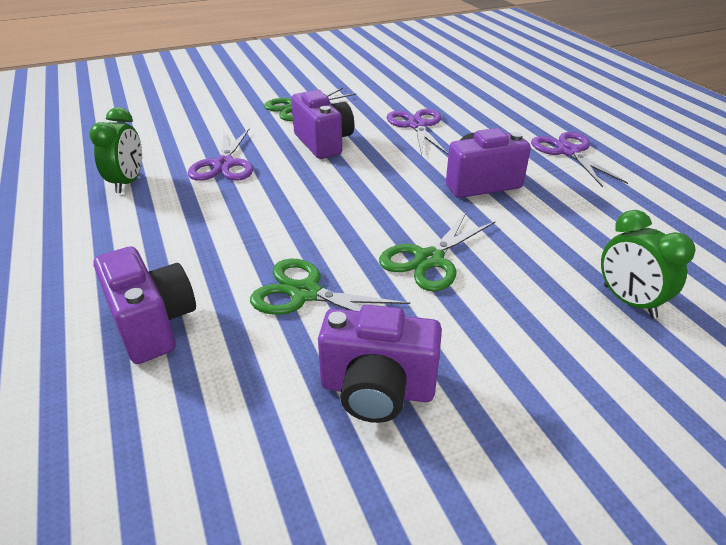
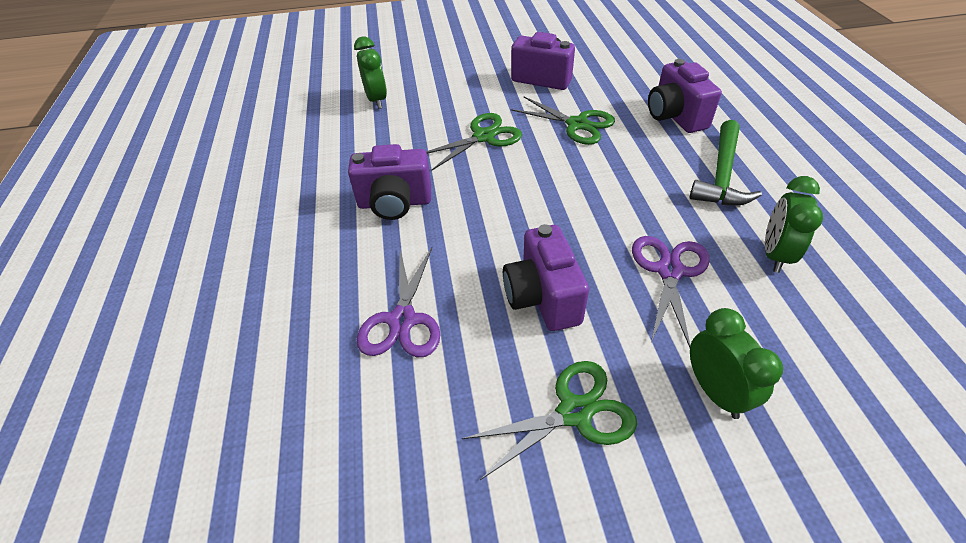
camera: 165 degrees left, 10 degrees up
purple scissors [531,132,628,187] -> none
none -> green hammer [689,120,762,206]
none -> green clock [690,308,783,419]

